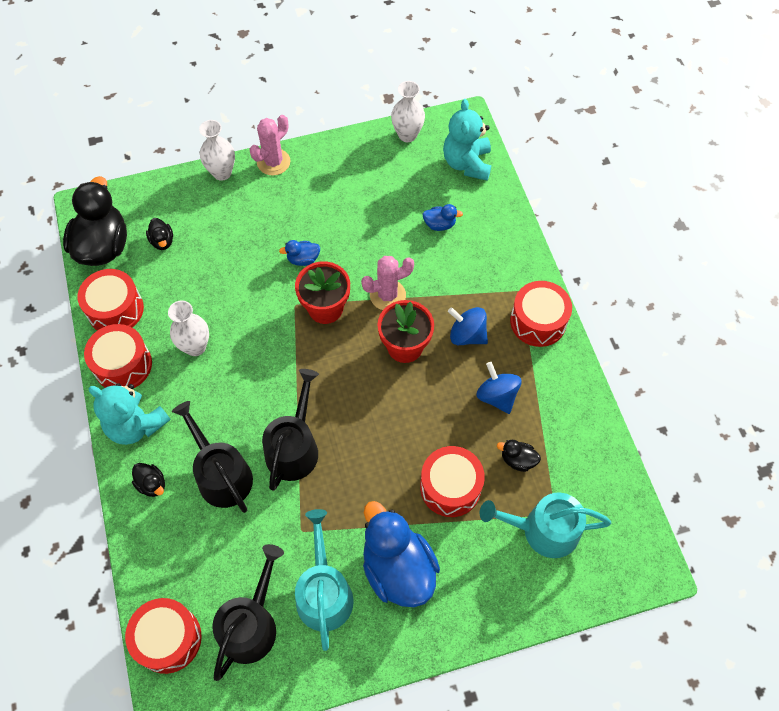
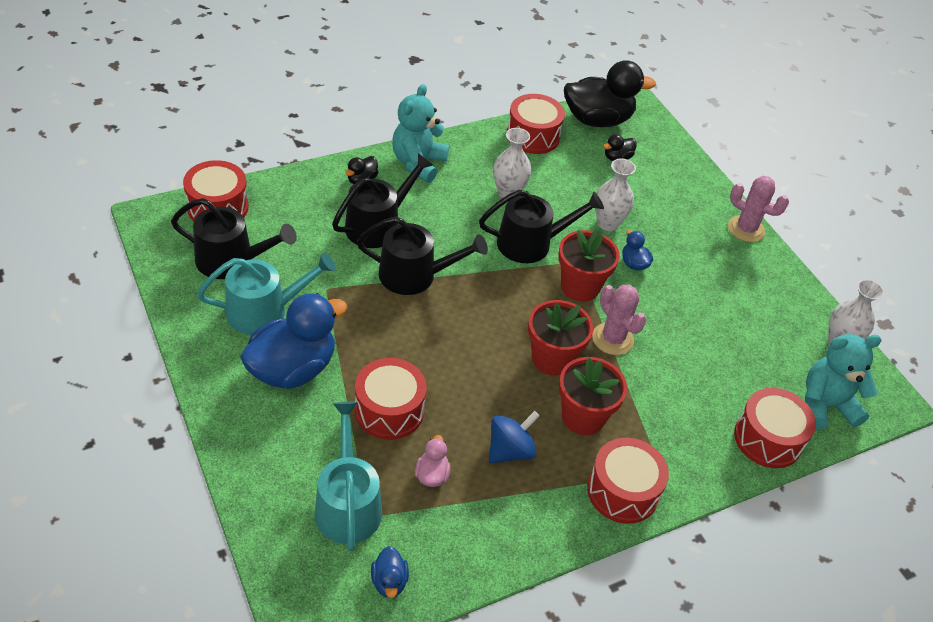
camera: 75 degrees right, 15 degrees down
red drum [84,324,152,388] -> red drum moved to [734,388,816,468]
white vase [199,120,235,181] -> white vase moved to [595,158,636,231]
blue duck [422,204,463,231] -> blue duck moved to [371,546,409,598]
blue spinning top [448,307,488,345] -> red flower pot [559,357,627,435]
black duck [497,440,541,472] -> pink duck [415,435,451,487]
none -> black watering can [479,190,604,263]

